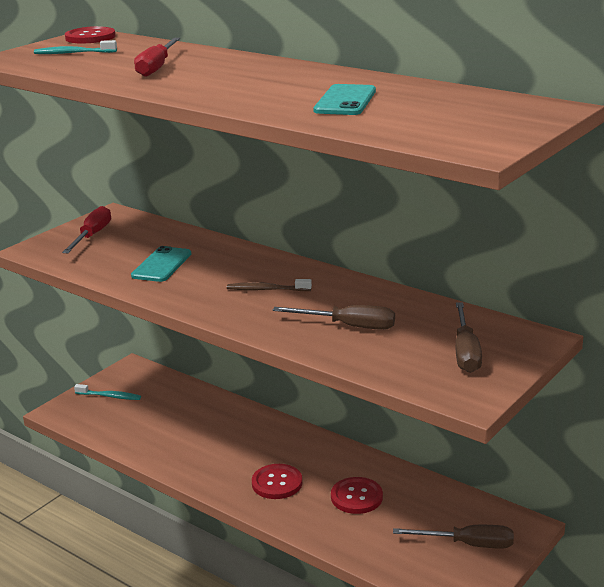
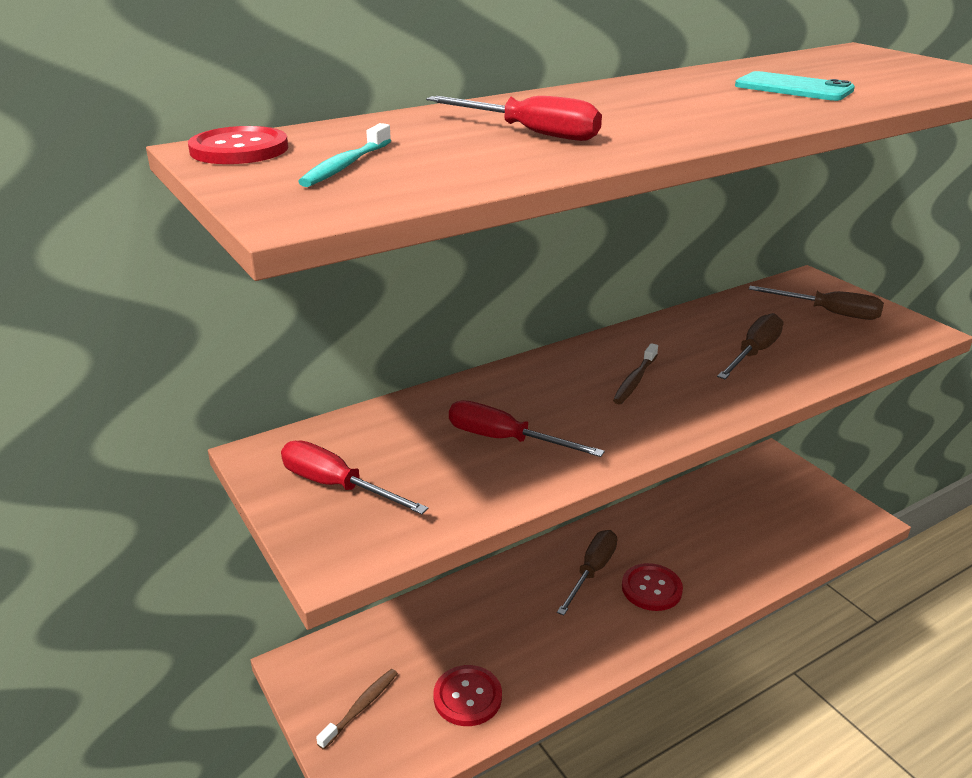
camera: 70 degrees left, 5 degrees up
turquoise toothbrush [74,384,141,400] -> brown toothbrush [316,669,398,750]
turquoise phone [131,246,191,282] -> red screwdriver [449,400,605,457]
red button [331,477,383,514] -> red button moved to [433,665,502,726]
brown screwdriver [393,525,514,549] -> brown screwdriver moved to [557,530,617,615]

